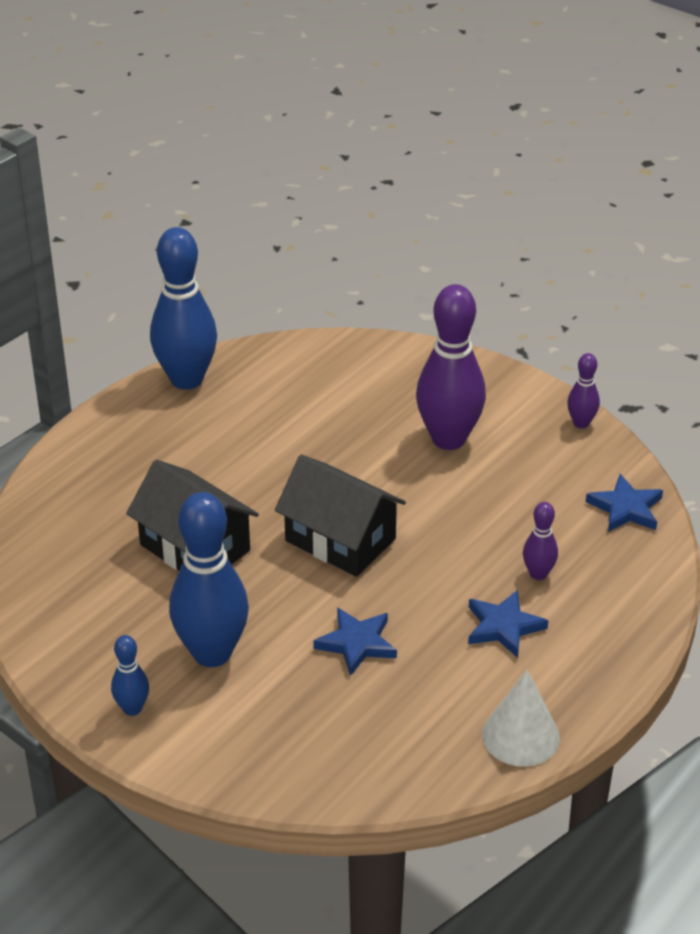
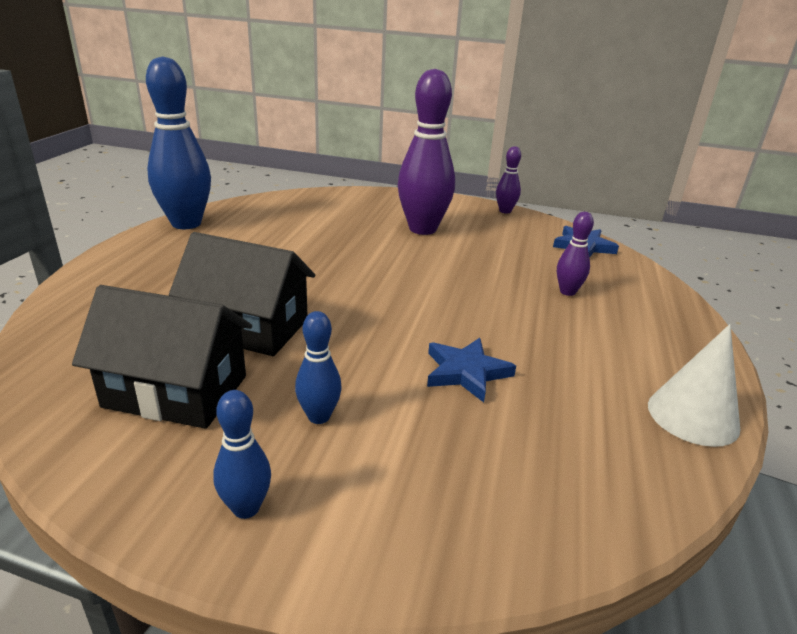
camera: 25 degrees left, 10 degrees down
blue bowling pin [169,492,249,667] -> blue bowling pin [295,311,342,424], size x0.47
black house [275,455,406,577] -> black house moved to [72,285,252,429]
blue star [468,590,548,658] -> none

